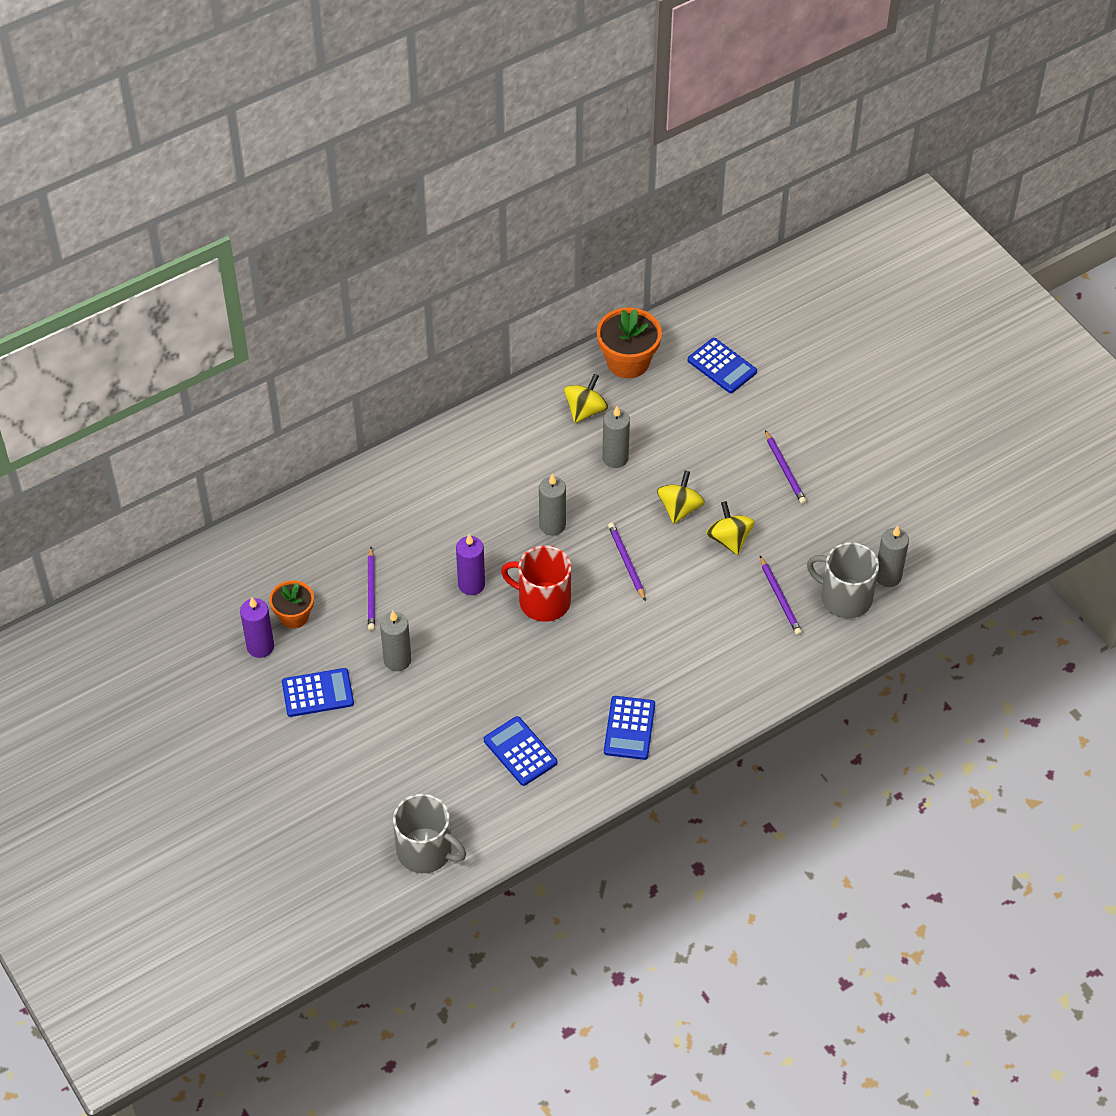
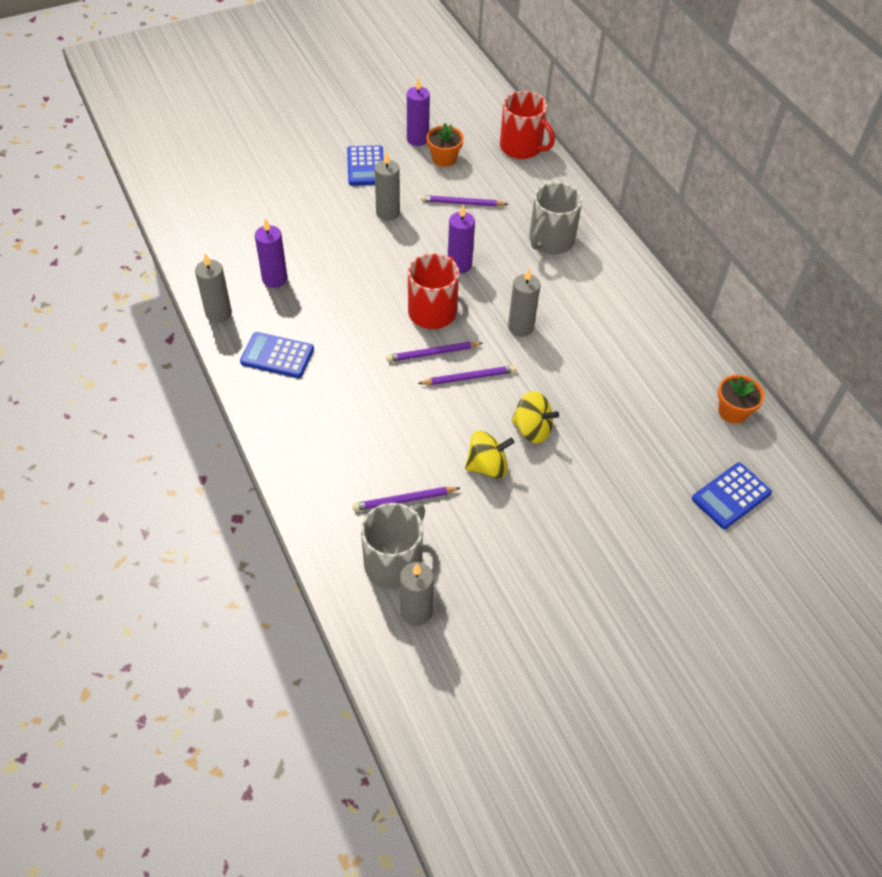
camera: 95 degrees right, 0 degrees up
grey mug [393,794,466,873] -> grey mug moved to [529,182,582,254]
blue calculator [484,716,557,786] -> purple candle [255,218,287,288]
yellow spinning top [564,374,608,423] -> none
orange flower pot [597,308,662,378] -> orange flower pot [718,375,765,424], size x0.64
grey candle [602,406,630,468] -> grey candle moved to [195,253,232,323]
purple pencil [765,430,807,504] -> purple pencil moved to [386,342,482,362]
none -> red mug [500,91,555,159]

